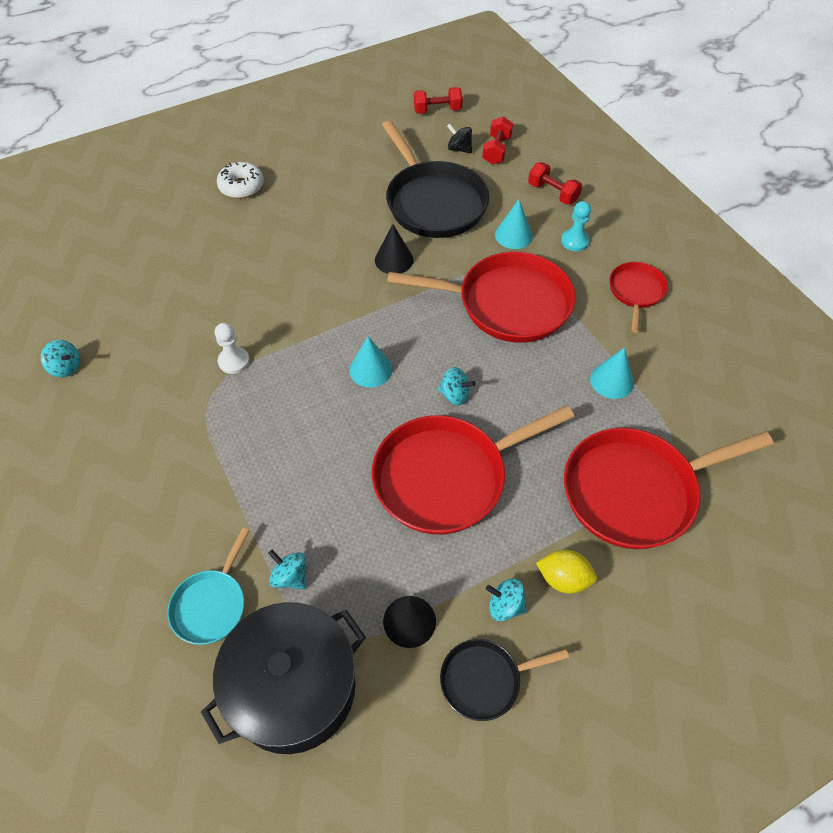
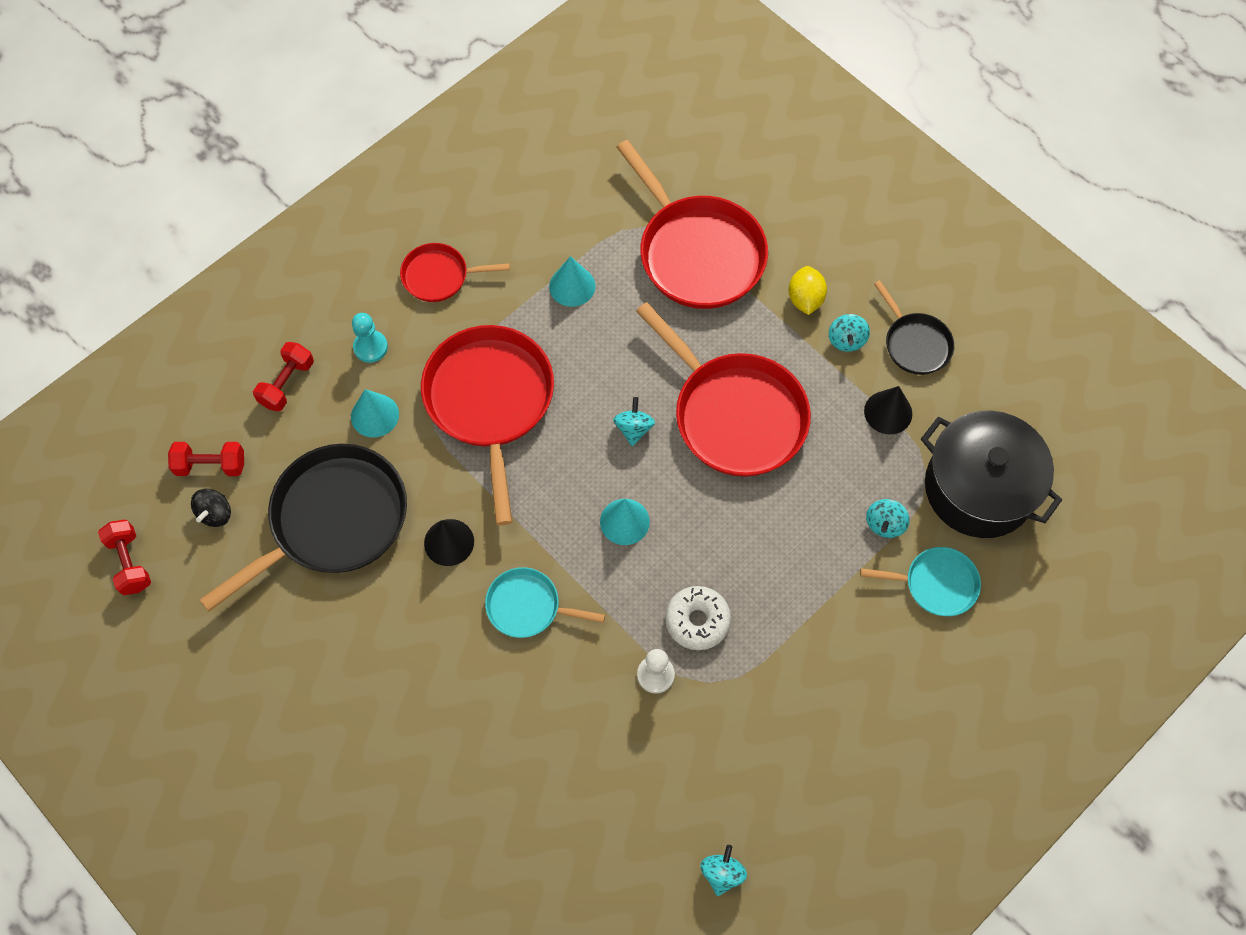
camera: 105 degrees left, 10 degrees up
white donut [217,162,264,199] -> white donut moved to [665,586,731,650]
none -> turquoise pan [485,567,605,638]

